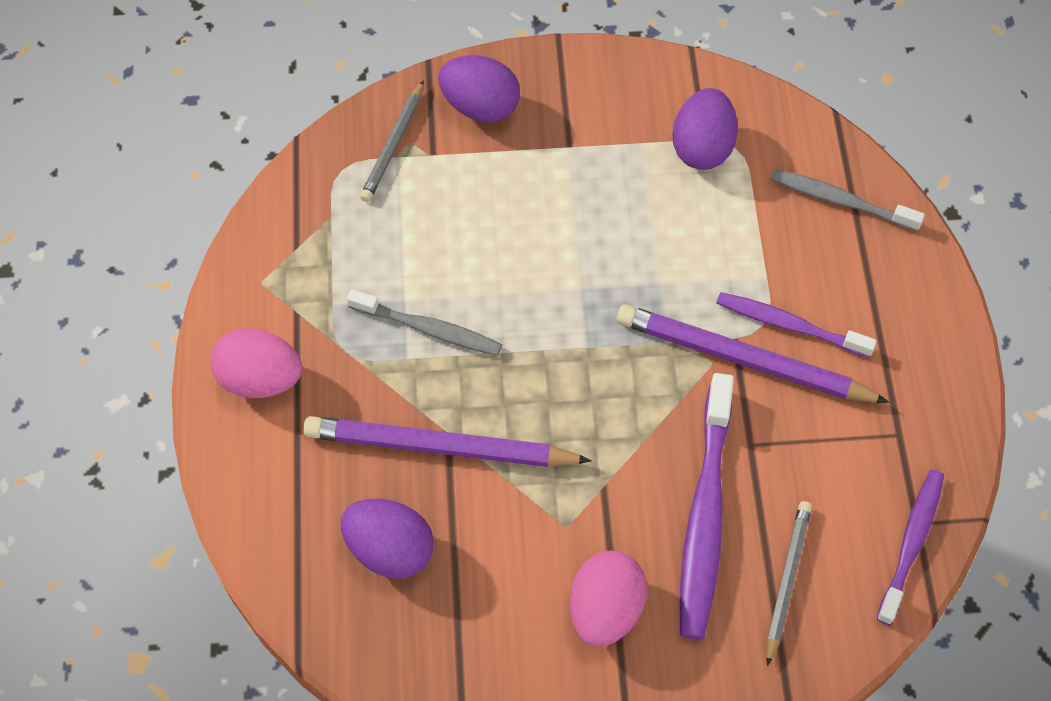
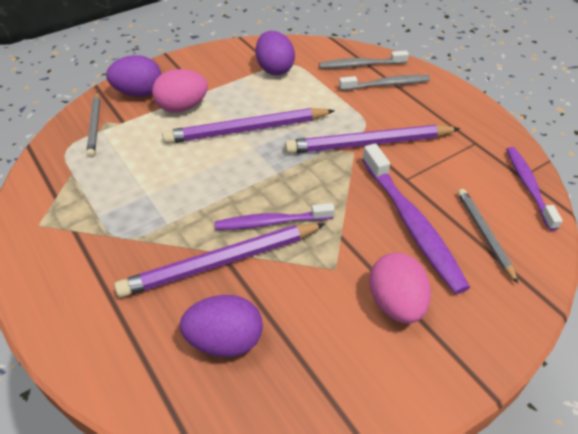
camera: 30 degrees left, 15 degrees down
pink egg [211,328,302,398] -> pink egg moved to [152,69,208,113]
grey toothbrush [347,289,502,356] -> grey toothbrush moved to [339,75,430,91]
purple toothbrush [717,292,877,358] -> purple toothbrush moved to [215,203,335,230]
none -> purple pencil [162,108,335,144]

